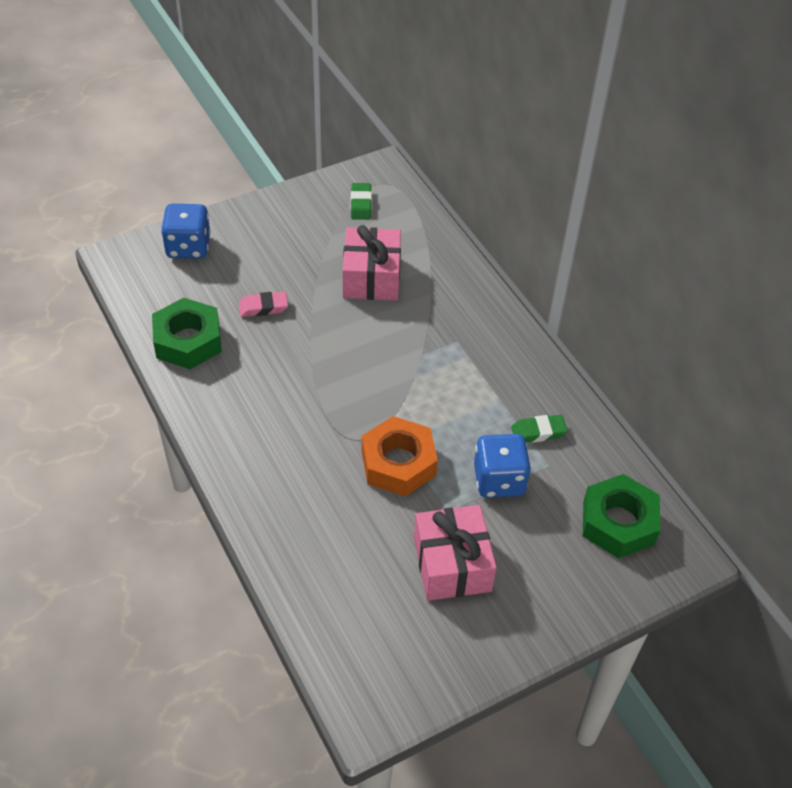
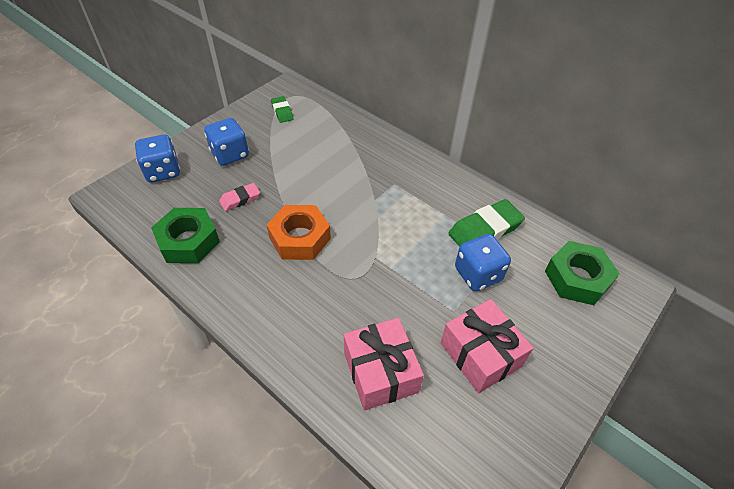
camera: 20 degrees left, 0 degrees up
pink gift [343,225,401,300] -> pink gift moved to [344,318,424,411]
orange nut [362,416,438,496] -> orange nut moved to [267,205,331,260]
green eraser [511,415,568,443] -> green eraser [449,199,525,247], size x1.77
none -> blue dice [204,118,249,166]

